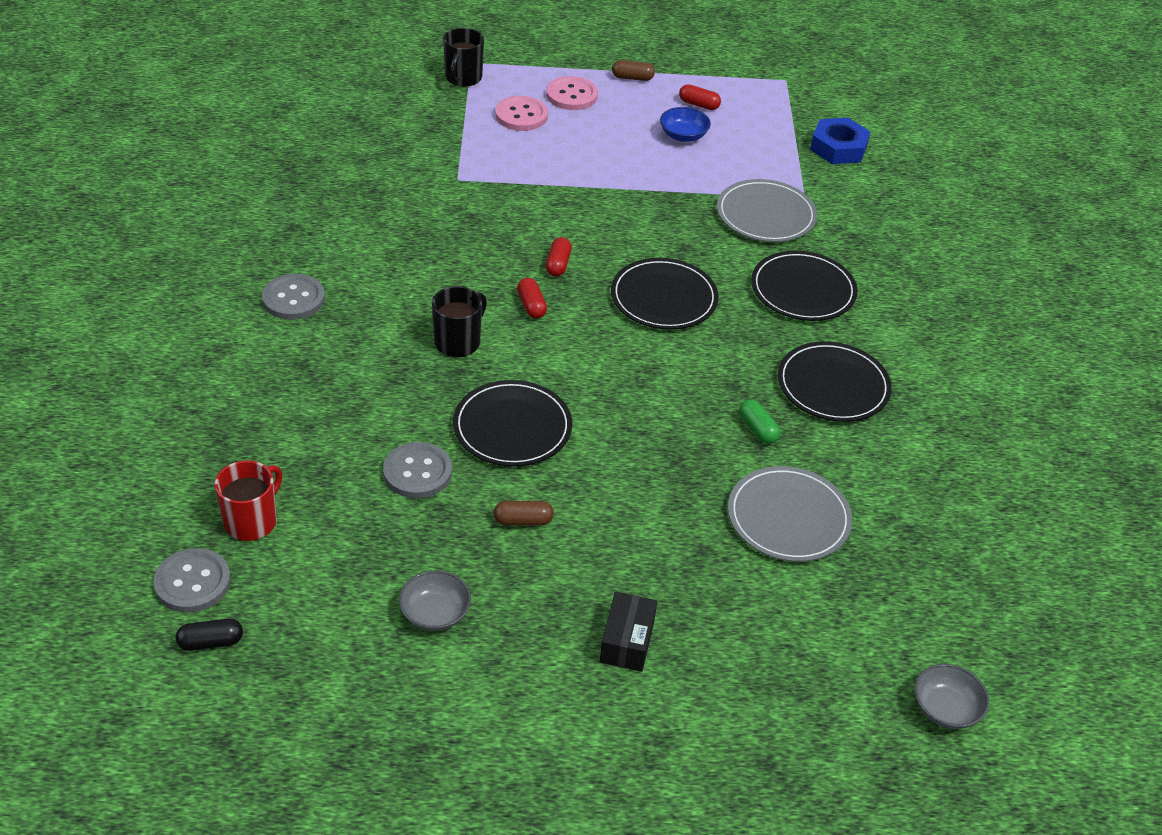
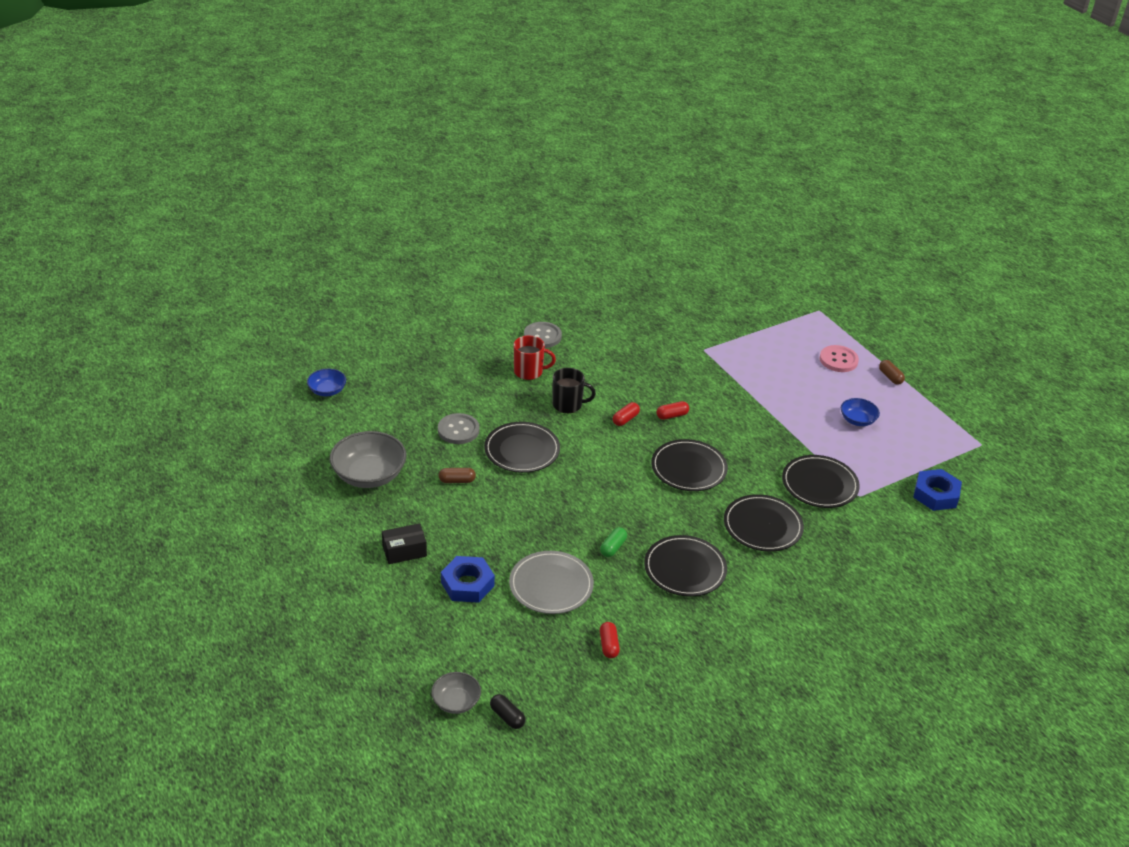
camera: 60 degrees right, 5 degrees down
grey button [153,548,231,612] -> blue bowl [307,369,346,396]
black capsule [176,618,243,651] -> black capsule moved to [490,694,525,729]
red mug [215,460,282,541] -> red mug moved to [514,336,556,380]
grey bowl [399,570,471,631] -> grey bowl [330,431,406,488], size x1.81
black mug [443,28,484,87] -> none
brown capsule [493,501,554,526] -> brown capsule turned 60 degrees counterclockwise [439,468,476,483]
pink button [495,96,548,131] -> none
red capsule [679,84,721,110] -> red capsule moved to [600,622,620,658]
grey plate [717,179,817,242] -> black plate [782,455,860,508]
none -> blue nut [441,556,495,603]

